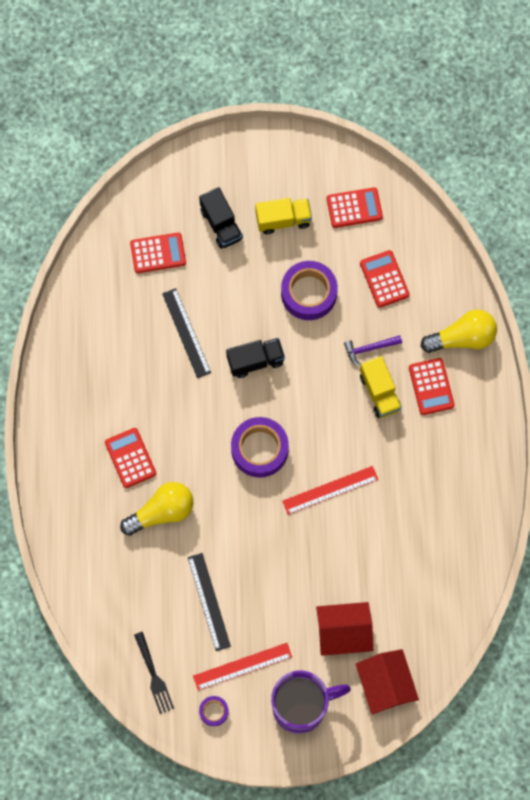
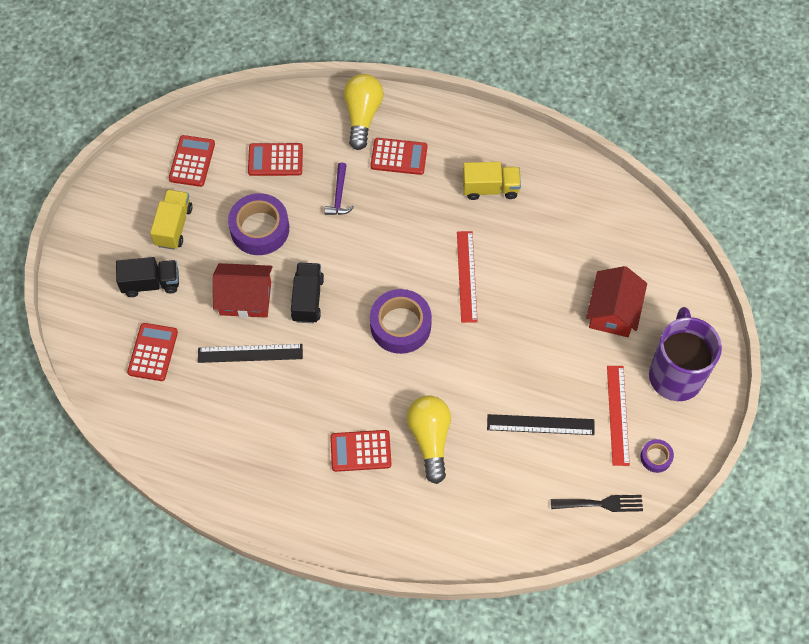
camera: 70 degrees left, 10 degrees down
red house [356,649,419,714] -> red house moved to [213,263,273,318]
yellow truck [360,356,402,418] -> yellow truck moved to [463,162,521,200]

